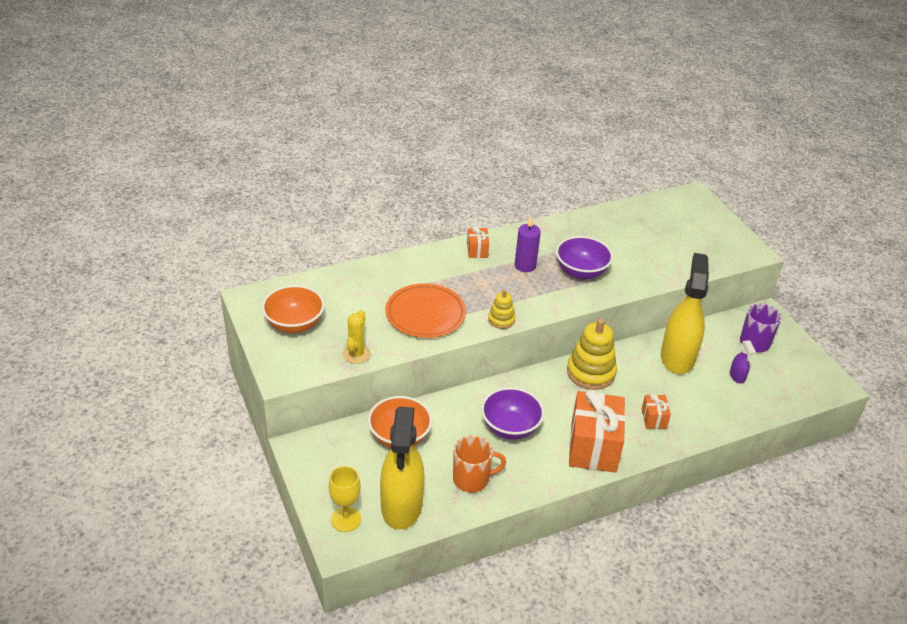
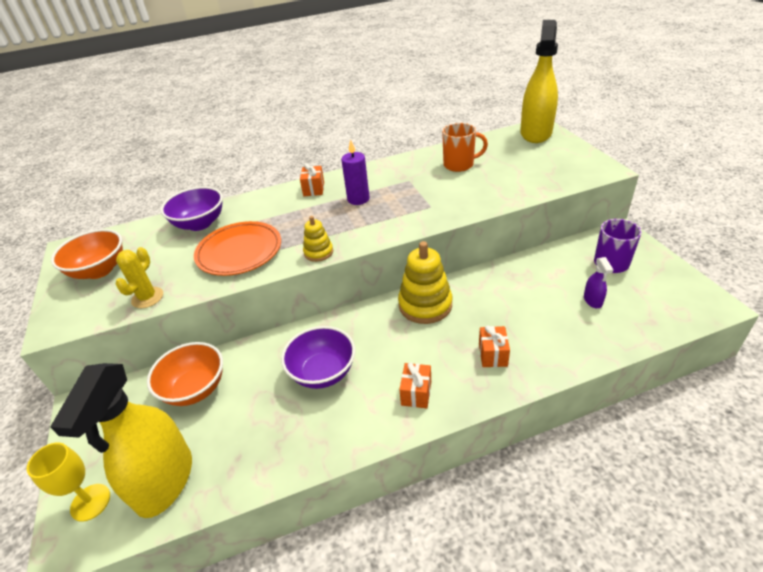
camera: 10 degrees right, 0 degrees up
orange mug [453,435,506,492] -> orange mug moved to [442,123,488,172]
purple bowl [556,236,613,279] -> purple bowl moved to [161,186,223,231]
orange gift [569,390,625,473] -> orange gift [399,363,431,408], size x0.46
yellow spray bottle [661,253,709,374] -> yellow spray bottle moved to [520,20,558,143]

